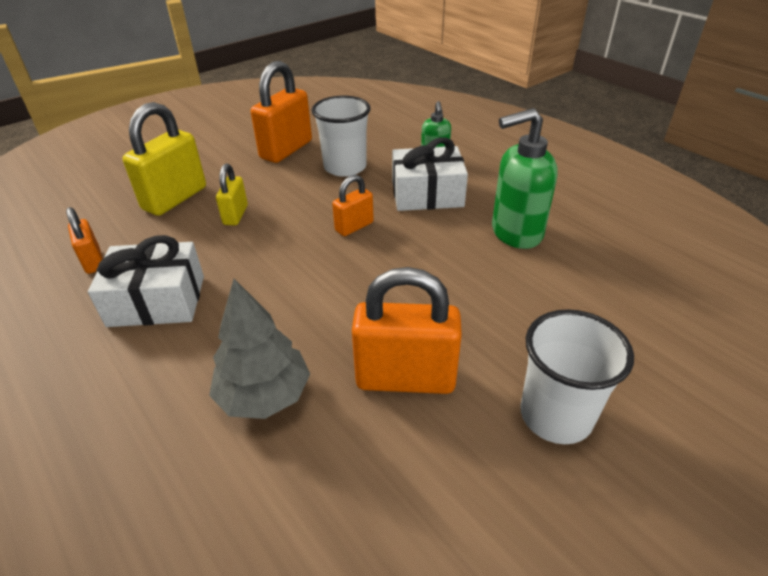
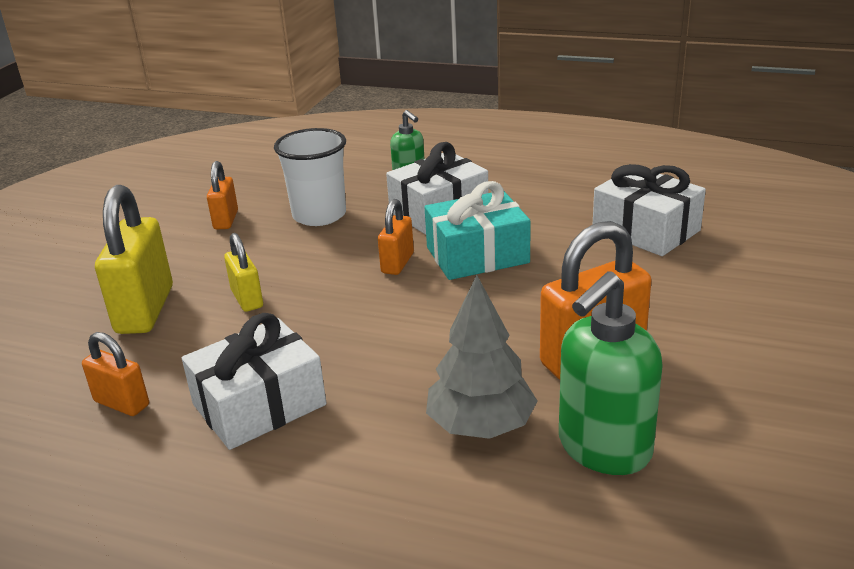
camera: 30 degrees left, 10 degrees down
orange padlock [251,61,312,163] -> orange padlock [207,161,238,229], size x0.55
green soap dispenser [492,108,558,249] -> green soap dispenser moved to [559,271,663,475]
white cup [520,309,634,444] -> none
none -> turquoise gift [424,181,531,280]
none -> white gift [593,164,706,256]

